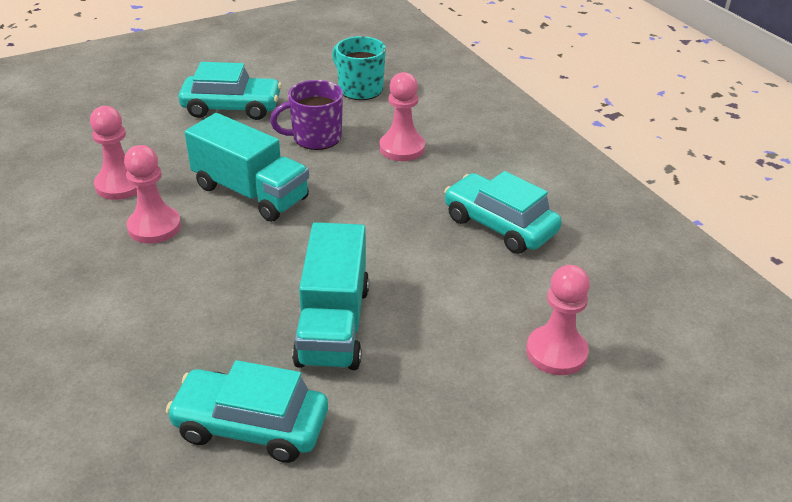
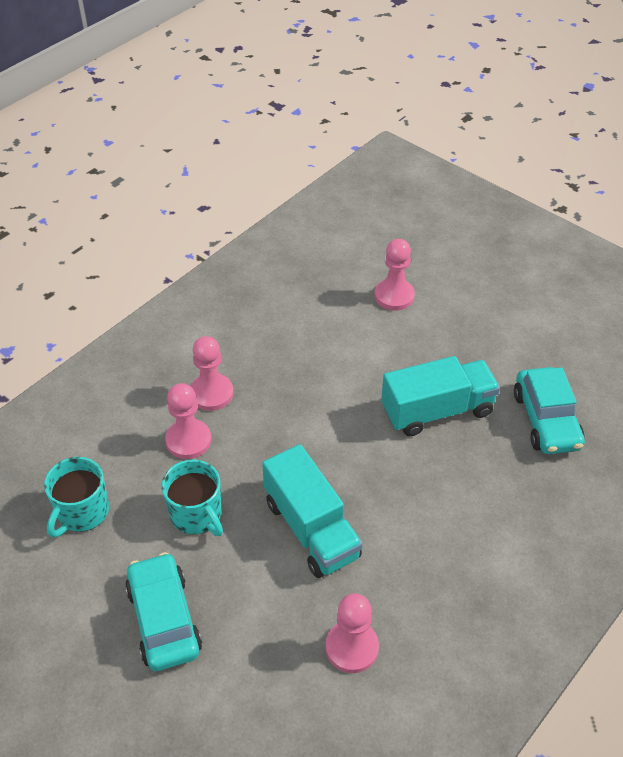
camera: 110 degrees left, 10 degrees up
pink pawn [124,145,181,244] -> pink pawn moved to [191,336,234,411]
turquoise truck [185,113,309,222] -> turquoise truck turned 135 degrees clockwise [262,444,363,578]
purple mug [270,80,343,150] -> turquoise mug [162,459,223,536]
turquoise car [444,171,562,254] -> none

